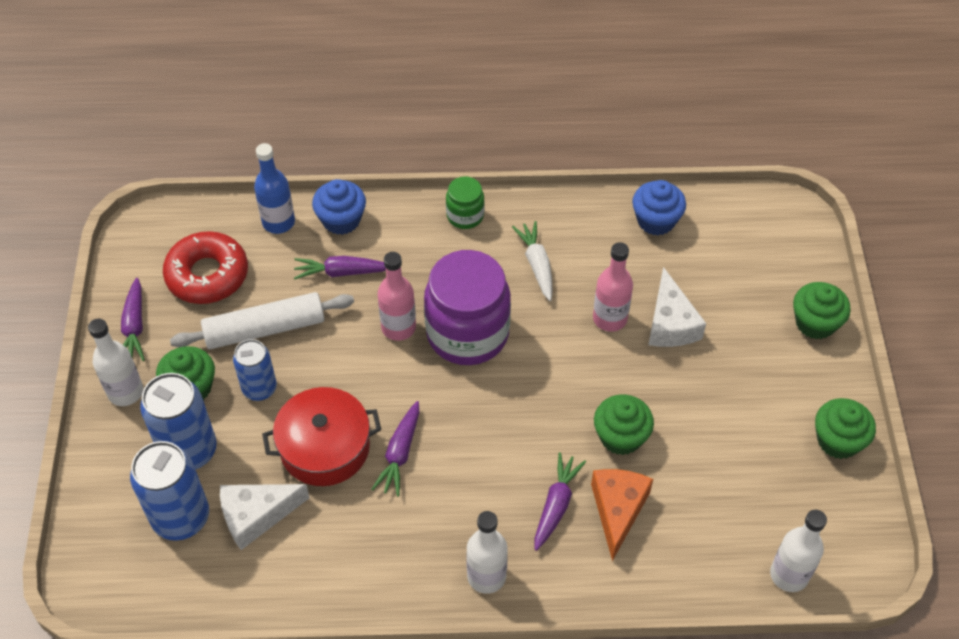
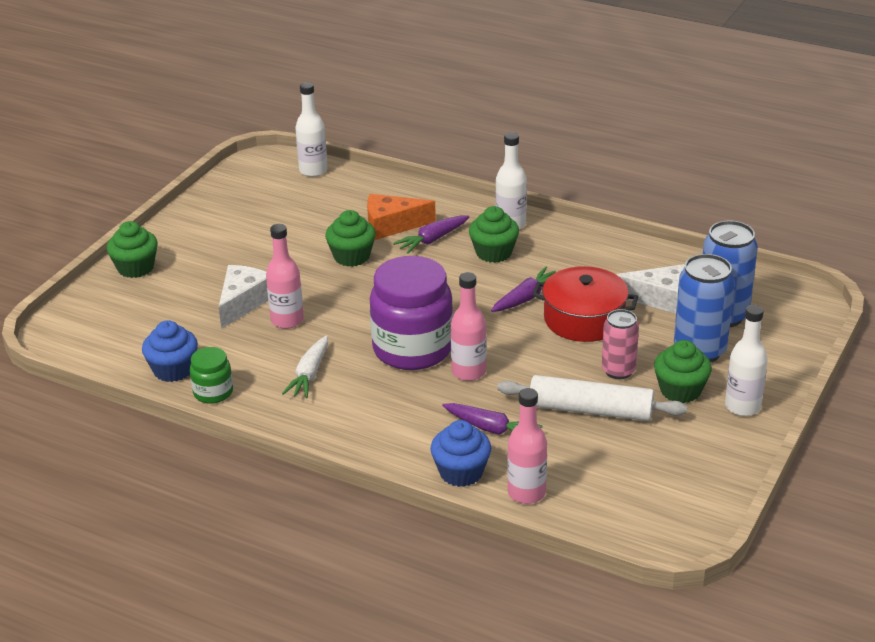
camera: 150 degrees left, 20 degrees down
purple carrot [121,278,145,361] -> none
red donut [163,231,248,304] -> none
blue can [233,339,277,401] -> pink can [602,309,639,379]
blue bottle [254,143,295,234] -> pink bottle [507,388,547,504]
green jar [446,177,485,229] -> green jar moved to [190,347,233,404]
orange cheese [591,469,653,561] -> orange cheese turned 45 degrees clockwise [367,194,436,240]
green cupcake [815,398,876,459] -> green cupcake moved to [469,206,519,263]

